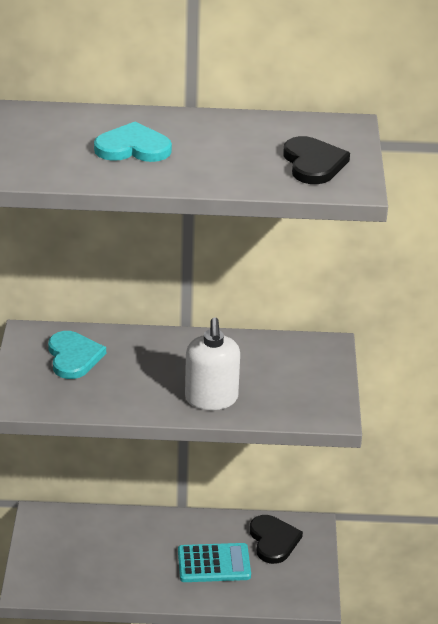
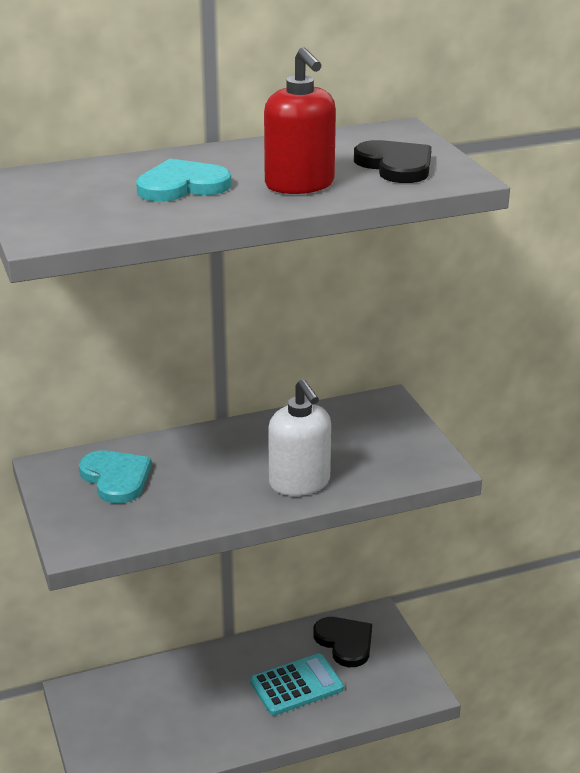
camera: 20 degrees left, 5 degrees down
none -> red soap dispenser [264,47,336,194]

